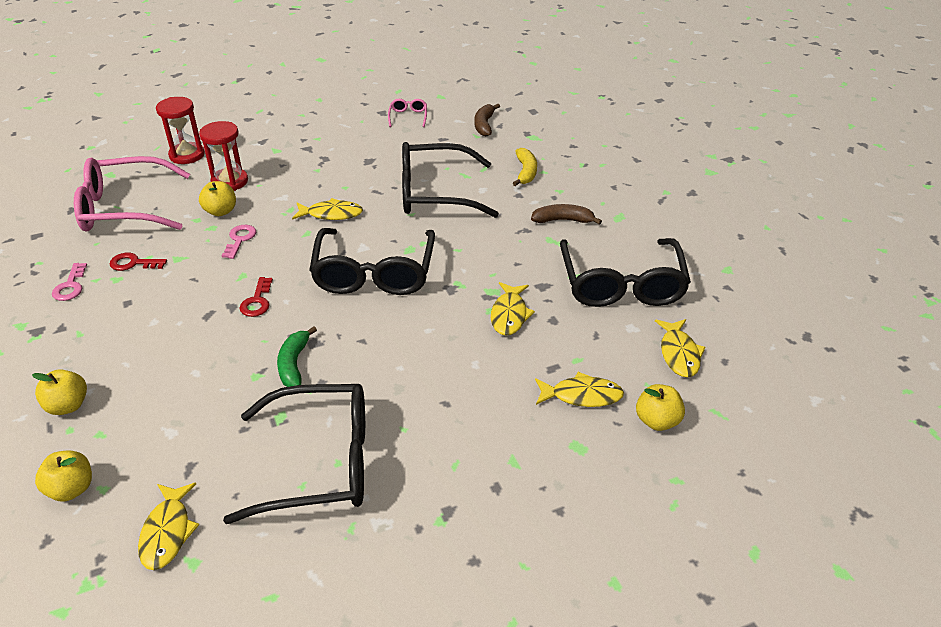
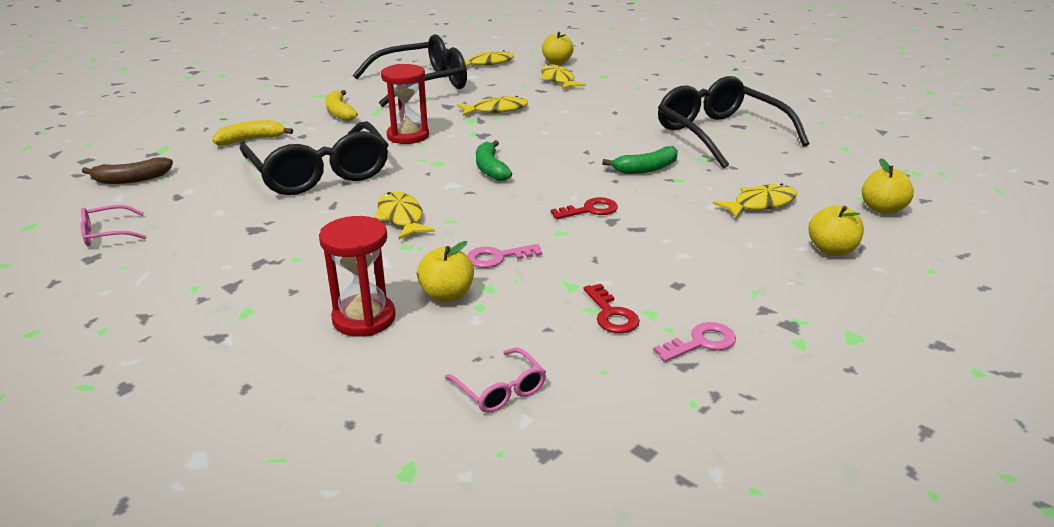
camera: 115 degrees left, 10 degrees down
pink glasses [74,156,190,232] -> pink glasses [445,348,546,413], size x0.42
yellow fish [138,483,199,570] -> yellow fish moved to [713,183,797,218]
red hourglass [156,97,205,164] -> red hourglass moved to [381,64,429,144]
black glasses [309,228,435,295] -> green banana [476,140,512,181]
brown banana [531,204,602,225] -> yellow banana [326,90,358,121]

